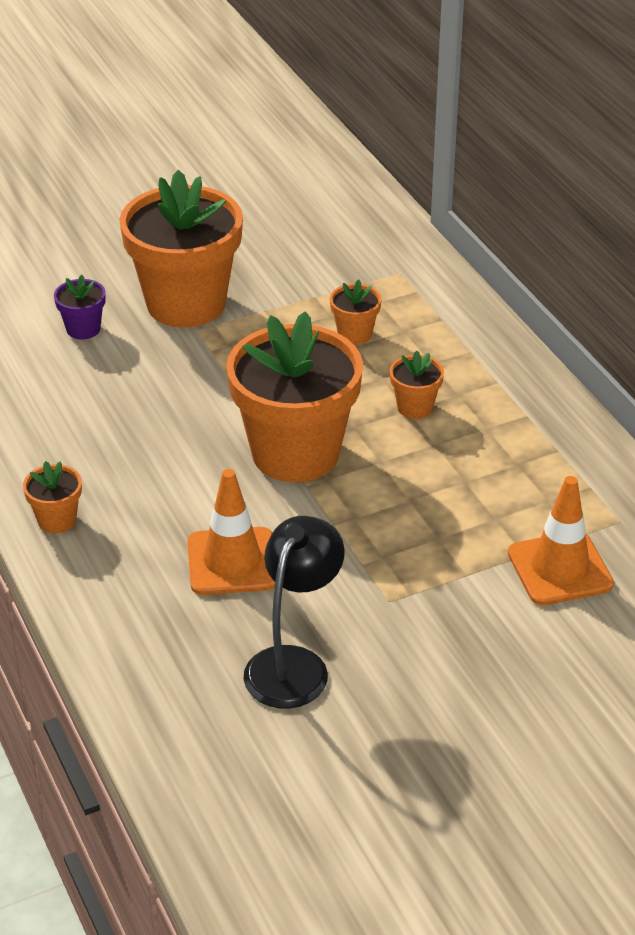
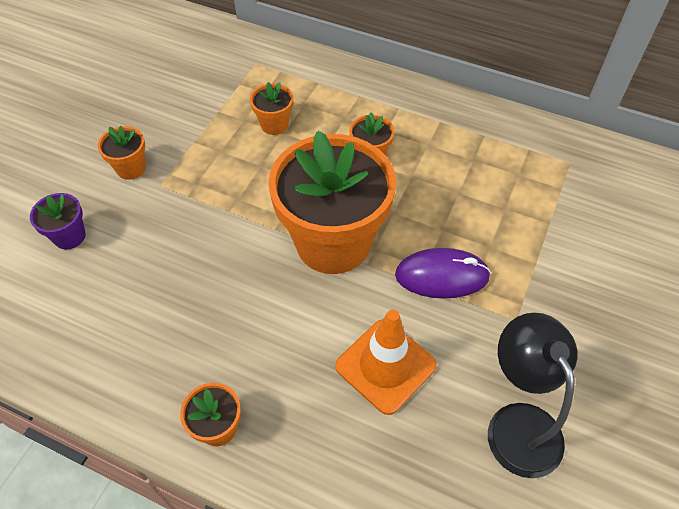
camera: 40 degrees left, 15 degrees up
orange flower pot [119,170,243,328] -> orange flower pot [98,126,146,180], size x0.42
orange traffic cone [508,476,614,605] -> none
none -> purple mouse [395,248,491,299]

